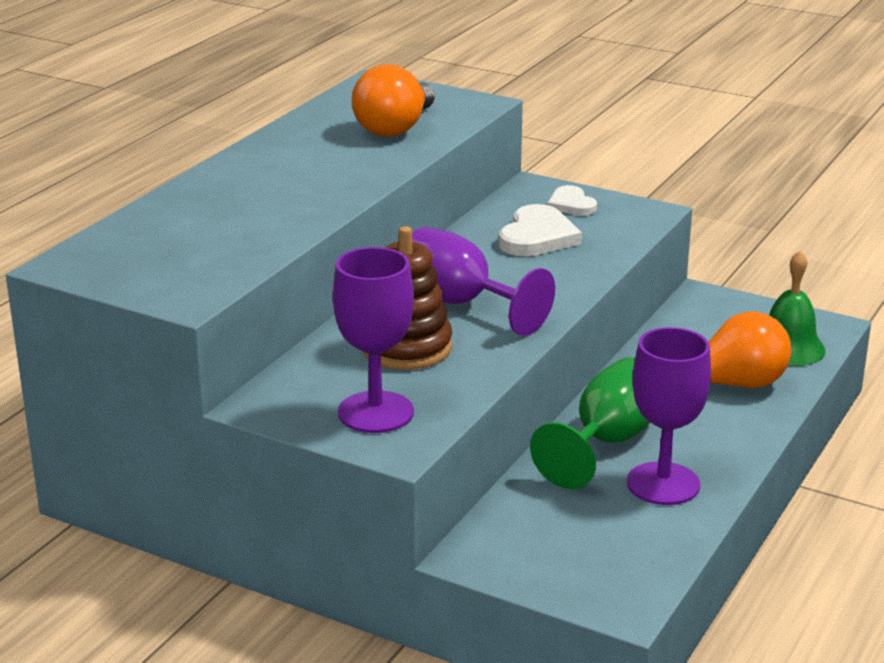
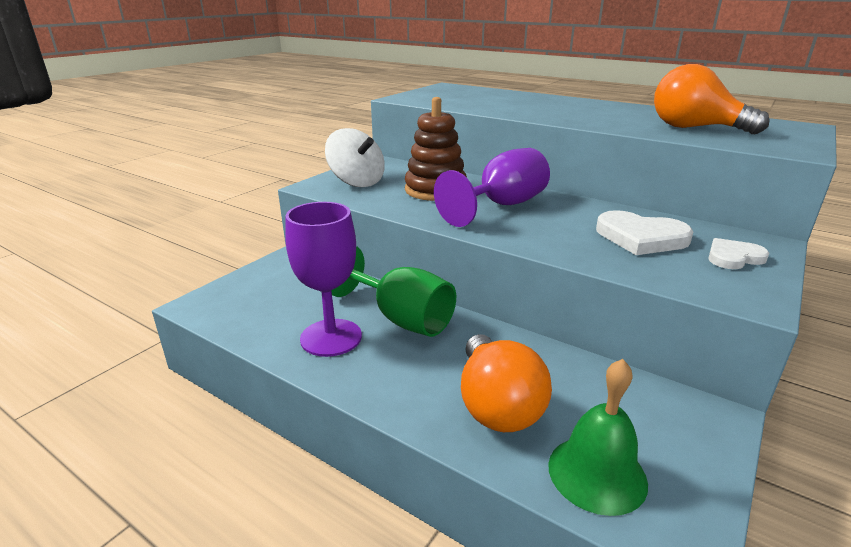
camera: 95 degrees right, 0 degrees up
purple goblet [333,247,414,433] -> white spinning top [325,128,385,187]

